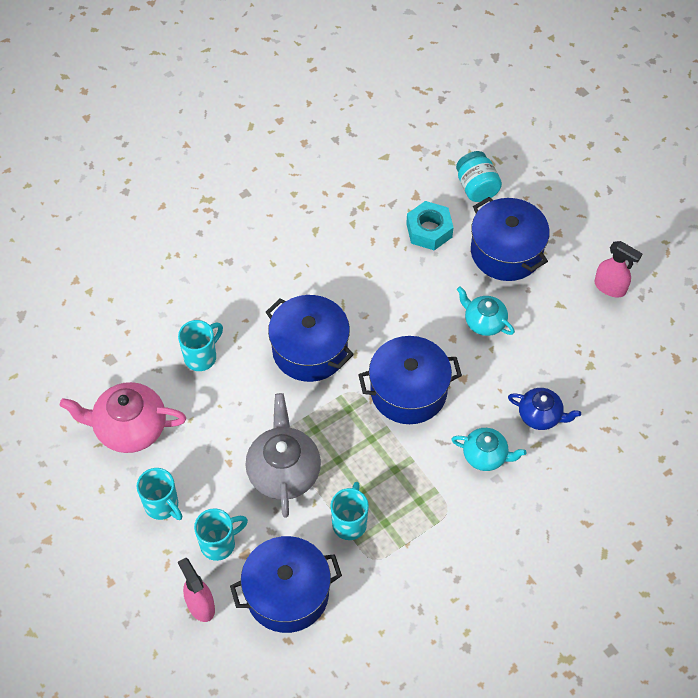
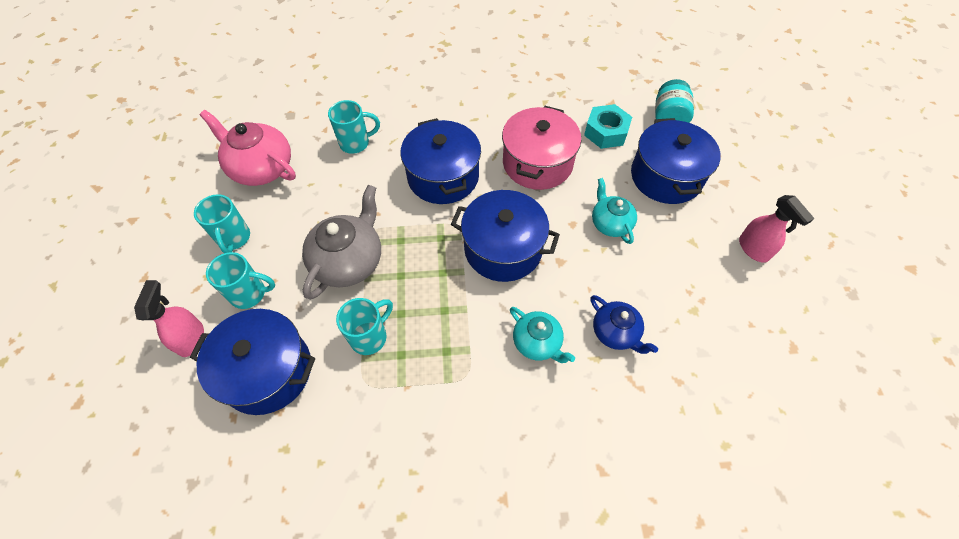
camera: 30 degrees right, 0 degrees up
none -> pink pot [502,106,581,190]

